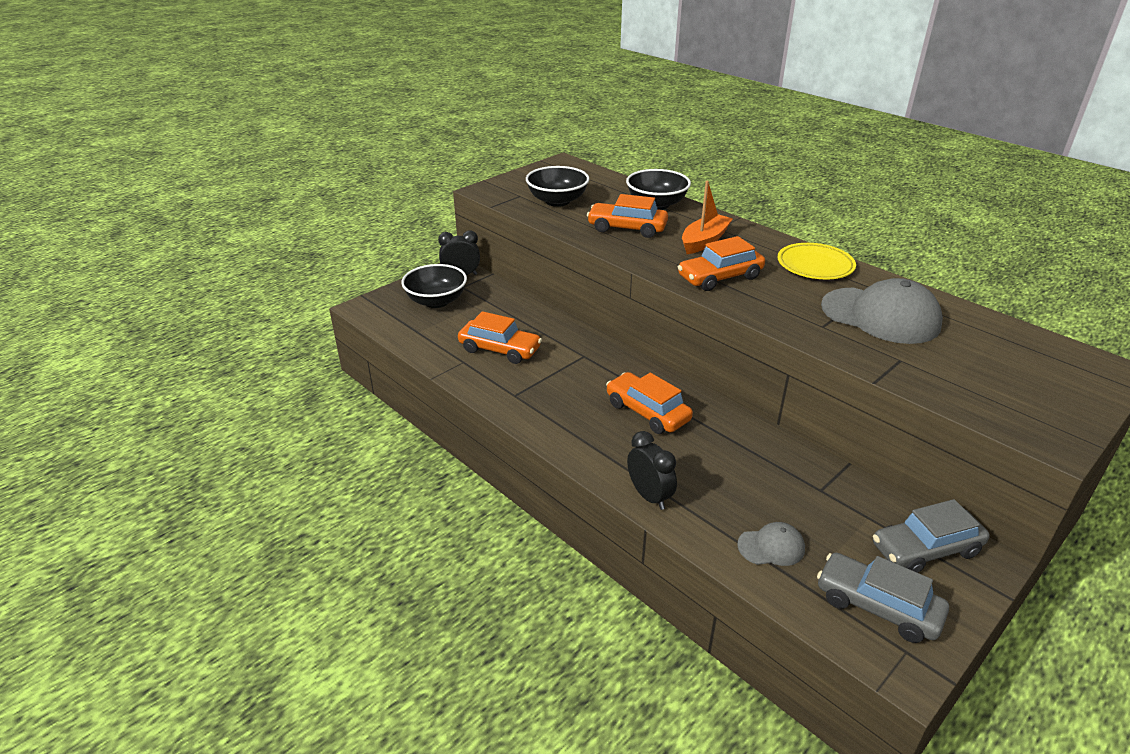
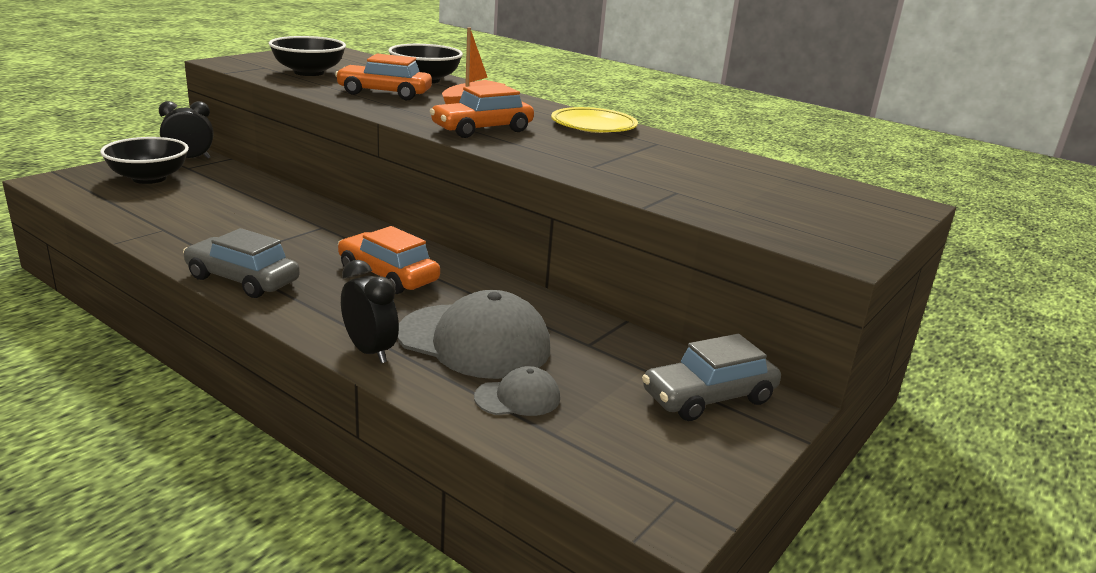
camera: 10 degrees left, 10 degrees down
orange car [458,311,542,364] -> none
grey car [817,553,949,643] -> grey car moved to [183,228,300,298]
grey cap [821,278,943,344] -> grey cap moved to [398,290,550,379]

